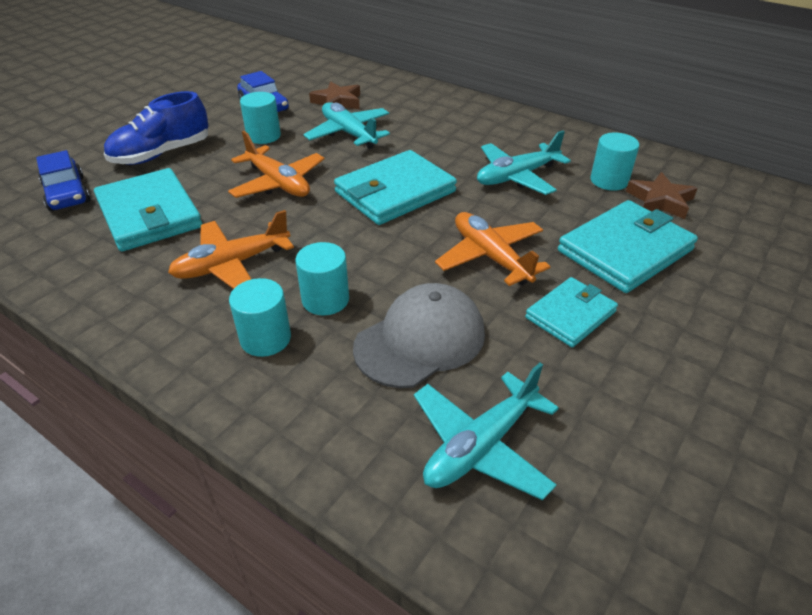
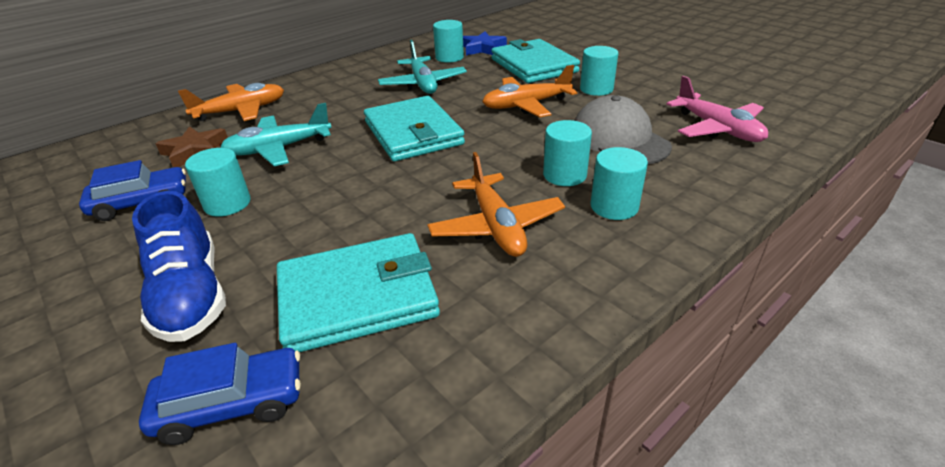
camera: 75 degrees left, 5 degrees down
orange plane [228,131,324,198] -> orange plane moved to [178,83,284,121]
turquoise plane [414,363,559,500] -> pink plane [666,76,768,142]
turquoise wallet [525,277,618,347] -> turquoise cylinder [580,46,618,96]
brown star [626,172,698,219] -> blue star [463,32,507,55]

